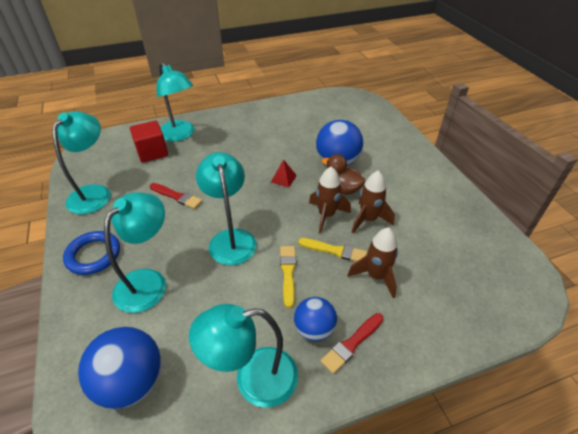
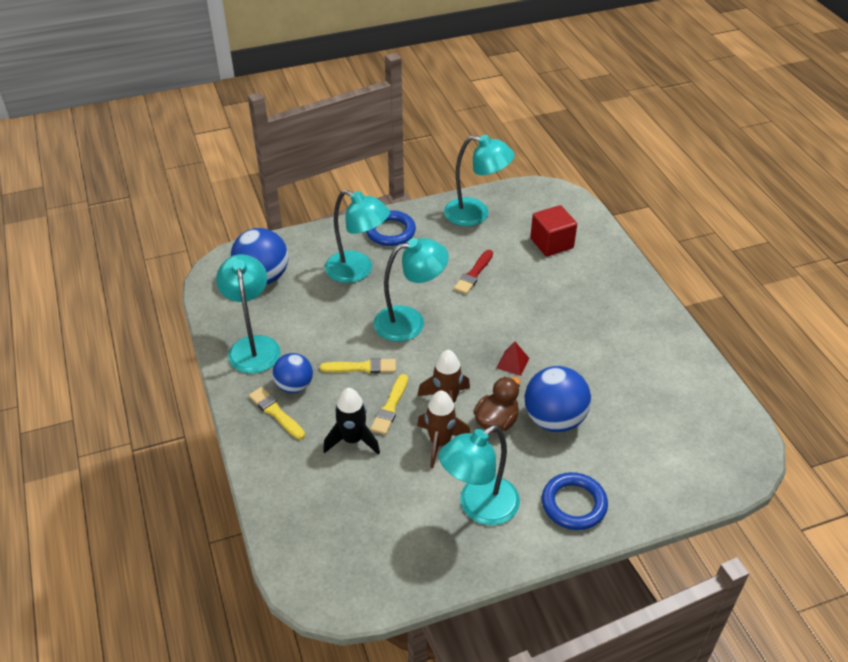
camera: 90 degrees right, 0 degrees up
turquoise lamp [157,62,194,141] -> turquoise lamp moved to [439,425,520,525]
red brush [320,313,384,374] -> yellow brush [249,387,305,440]
brown rocket [348,227,398,298] -> black rocket [323,388,380,455]
none -> blue ring [542,472,608,530]

